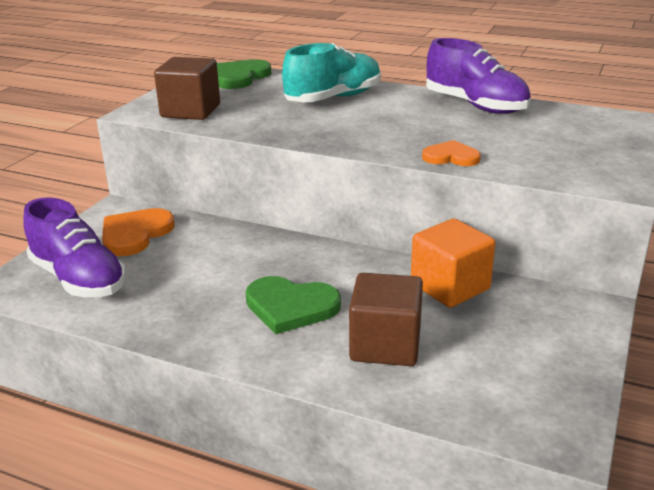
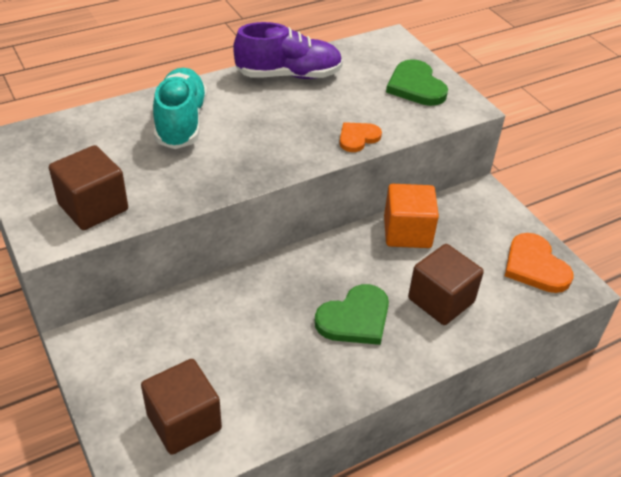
camera: 55 degrees left, 15 degrees up
purple shoe [23,197,126,297] -> brown cube [141,359,222,455]
orange heart [102,208,175,256] -> orange heart moved to [505,233,574,293]
green heart [217,59,271,89] -> green heart moved to [386,59,448,106]

